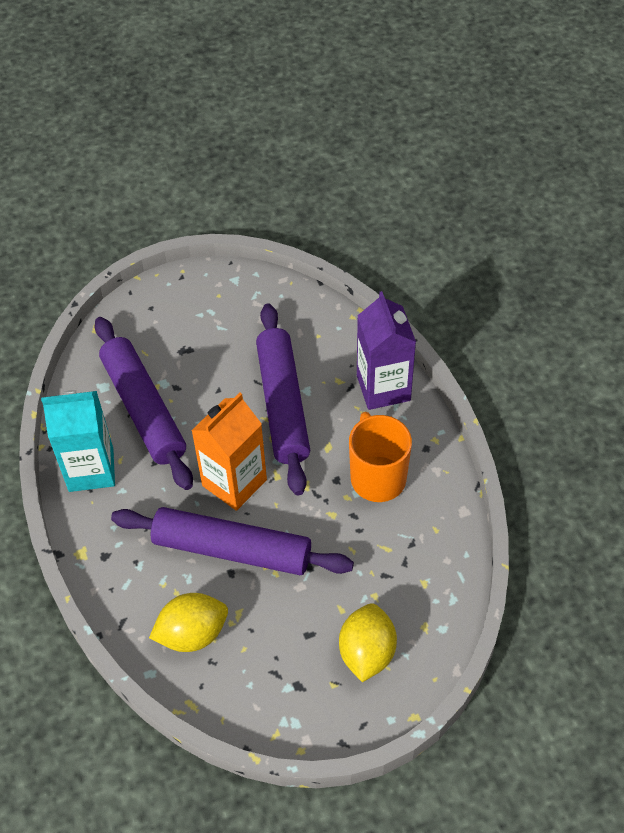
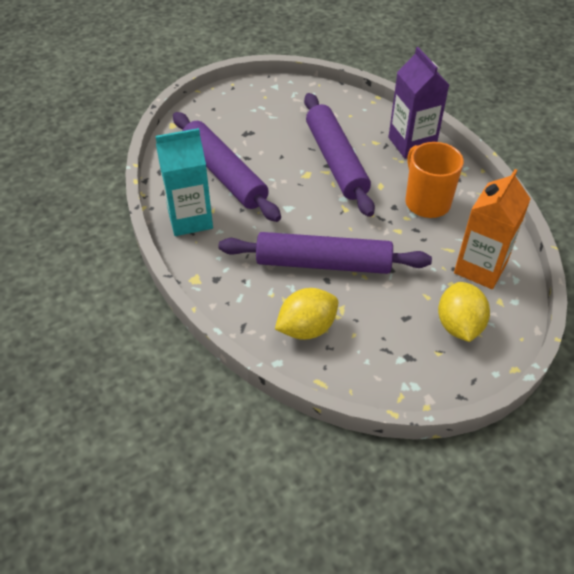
camera: 10 degrees left, 5 degrees down
orange carton [191,393,267,511] -> orange carton moved to [454,169,531,289]

